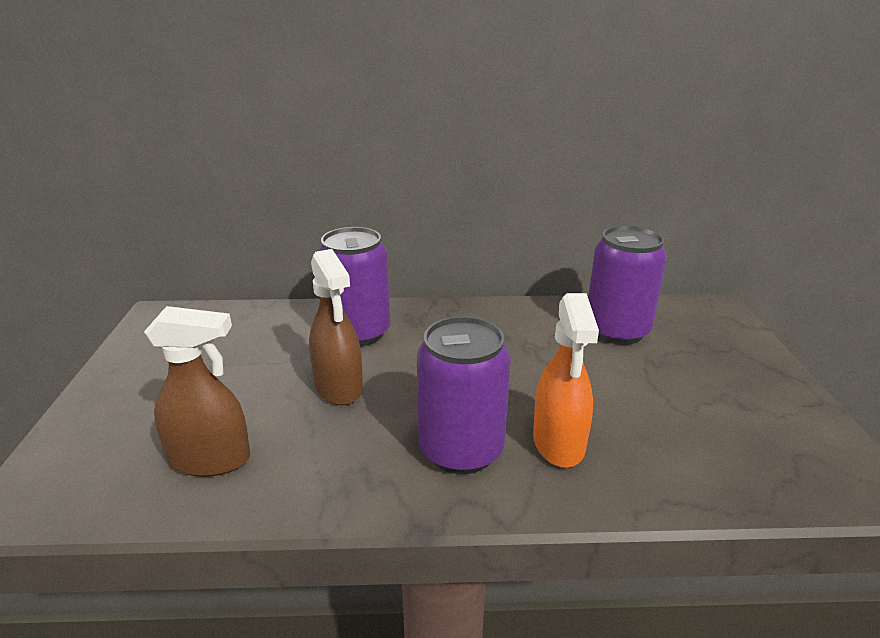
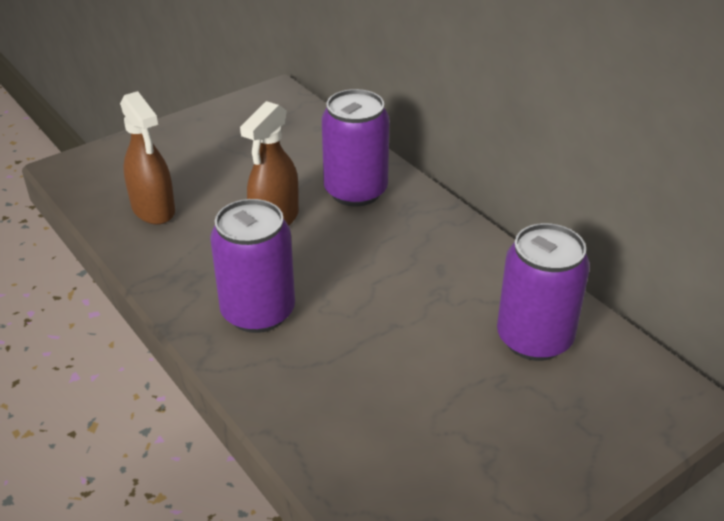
camera: 55 degrees right, 10 degrees up
orange spray bottle [533,293,599,468] -> none

